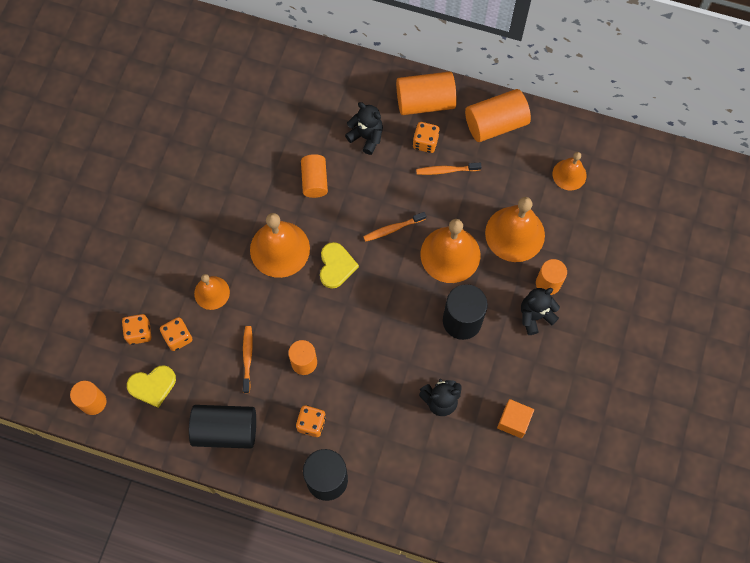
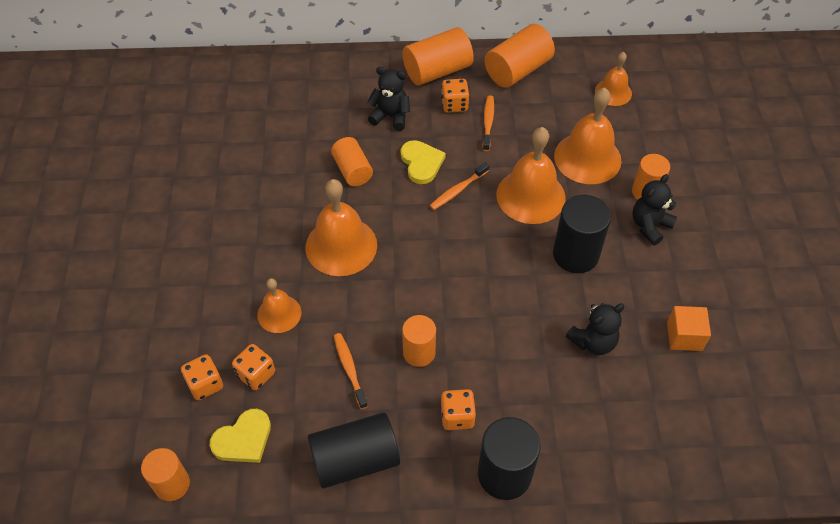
camera: 20 degrees left, 15 degrees down
yellow heart [320,242,359,289] -> yellow heart moved to [401,140,446,184]
orange toothbrush [416,163,482,175] -> orange toothbrush turned 120 degrees clockwise [482,95,494,151]

